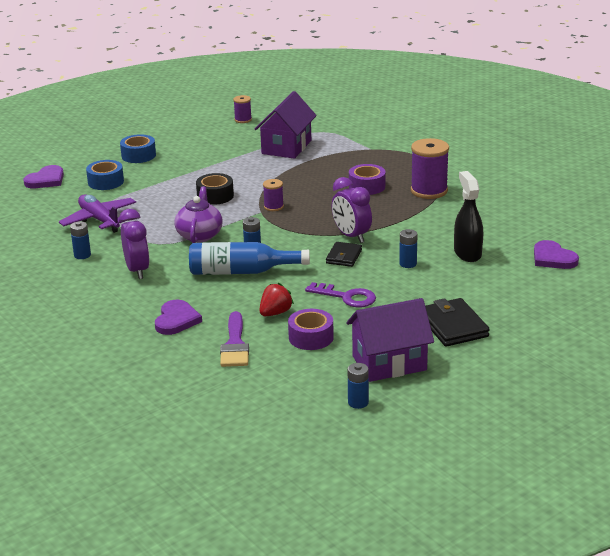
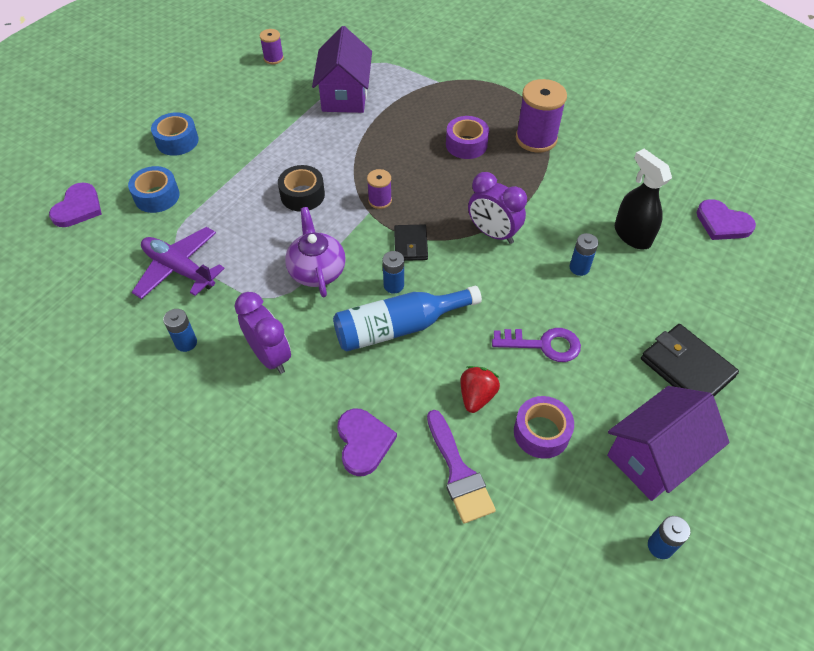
camera: 20 degrees left, 25 degrees up
black wallet [326,242,362,267] -> black wallet moved to [394,224,428,261]

